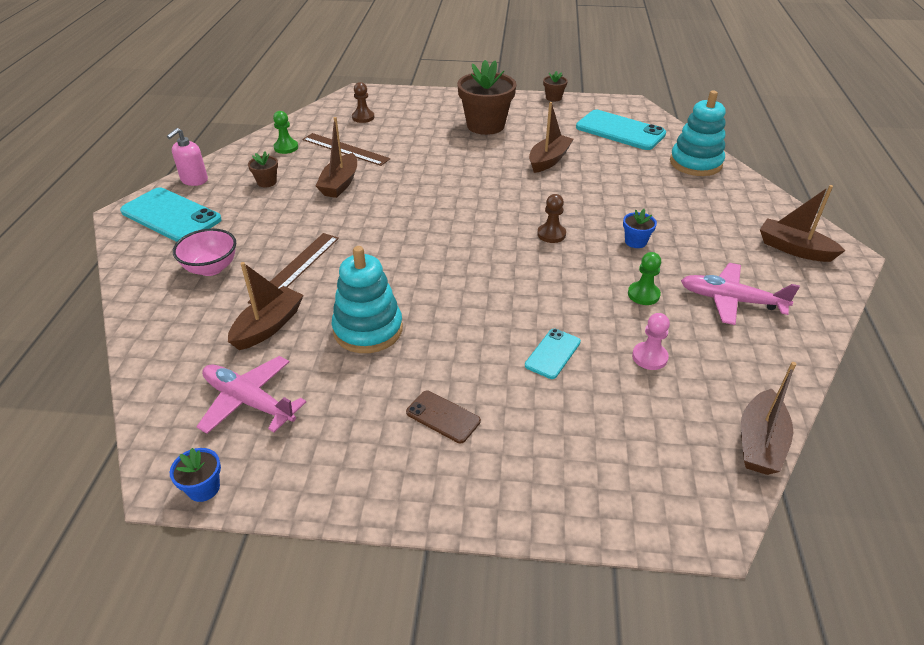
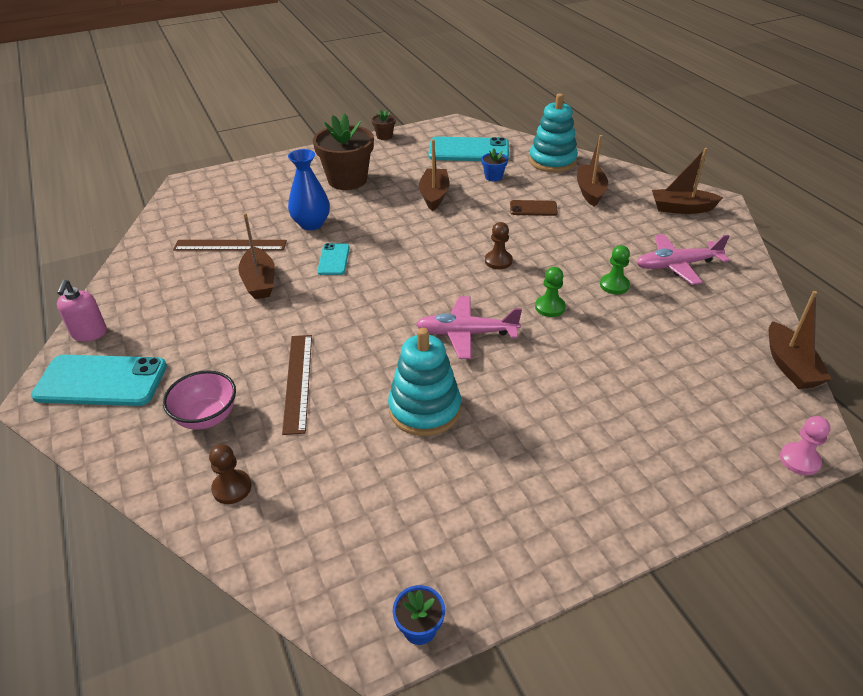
camera: 30 degrees left, 0 degrees up
pink plane [196,356,306,434] -> pink plane moved to [416,296,522,359]
brown boat [228,262,304,350] -> brown boat moved to [577,135,608,207]
brown flower pot [248,151,278,188] -> none
green pawn [273,111,298,154] -> green pawn moved to [535,267,566,317]
brown pawn [352,82,374,123] -> brown pawn moved to [209,444,252,504]
brown phone [406,391,481,443] -> brown phone moved to [510,200,558,216]
turquoise phone [525,329,581,379] -> turquoise phone moved to [317,243,350,275]
blue flower pot [623,209,657,248] -> blue flower pot moved to [481,148,508,182]
pink pawn [632,313,670,370] -> pink pawn moved to [780,416,830,475]
none -> blue vase [288,149,330,230]

